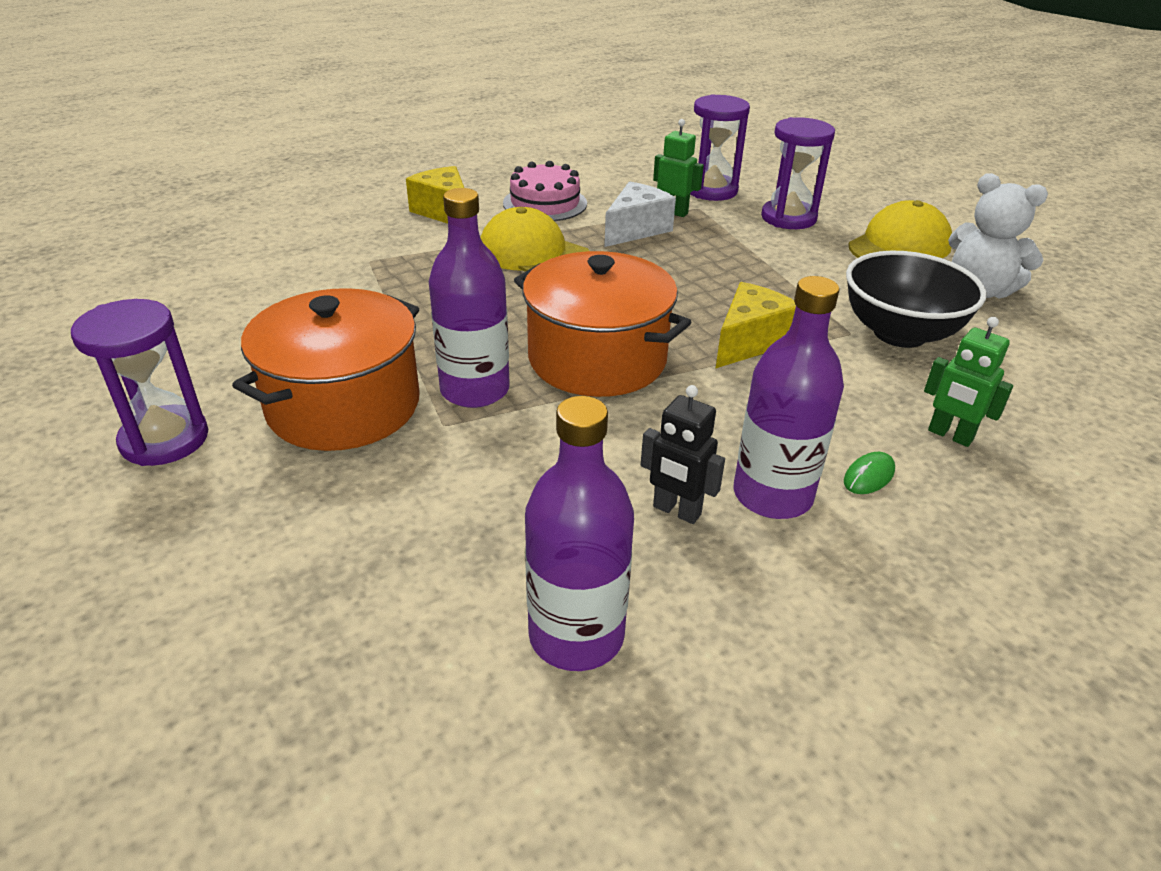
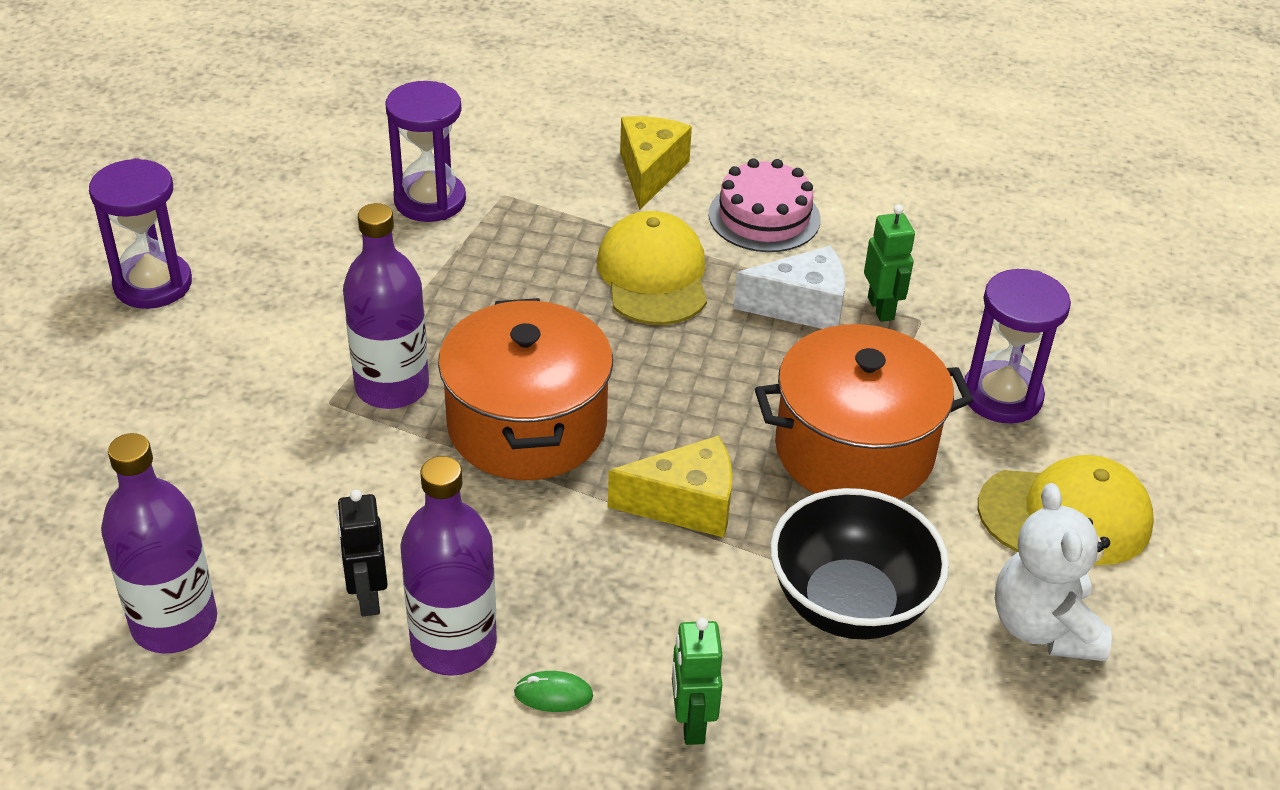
camera: 45 degrees right, 5 degrees up
orange pot [232,288,420,451] -> orange pot moved to [755,324,974,499]
purple hourglass [690,94,750,201] -> purple hourglass moved to [385,81,466,222]

